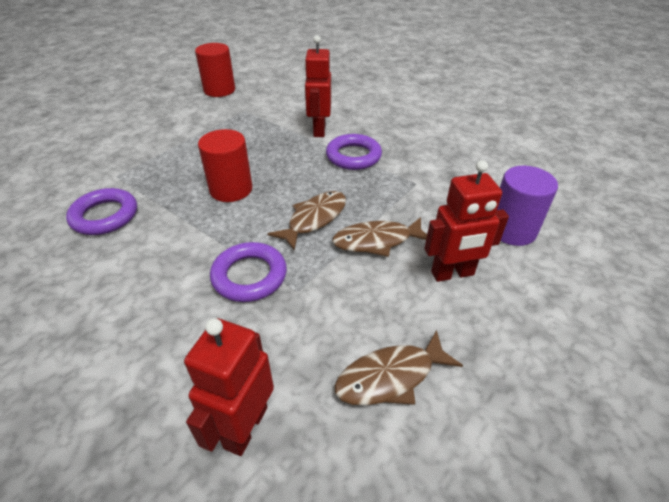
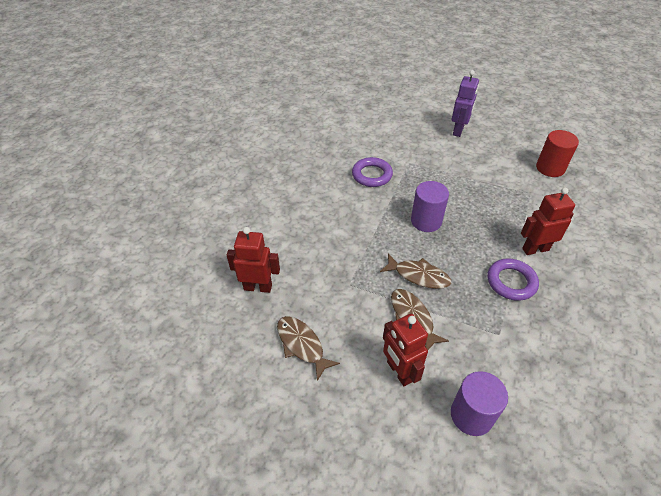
camera: 75 degrees right, 5 degrees up
red cylinder [198,129,252,202] -> purple cylinder [411,181,449,232]
purple ring [210,242,287,302] -> none
none -> purple robot [452,70,479,137]

